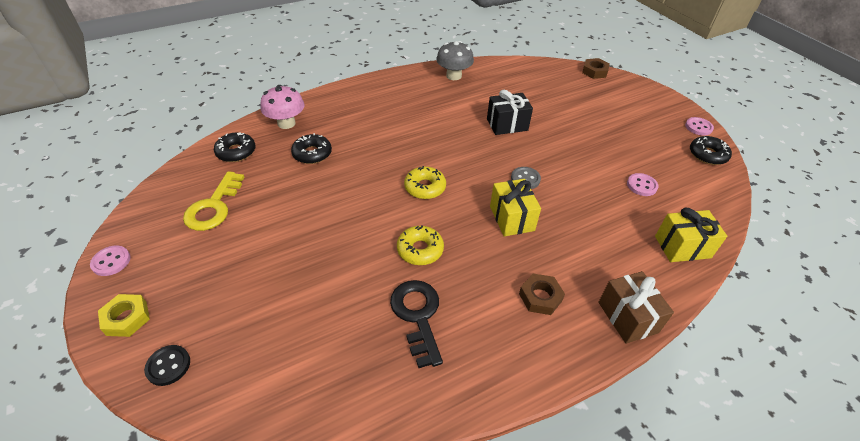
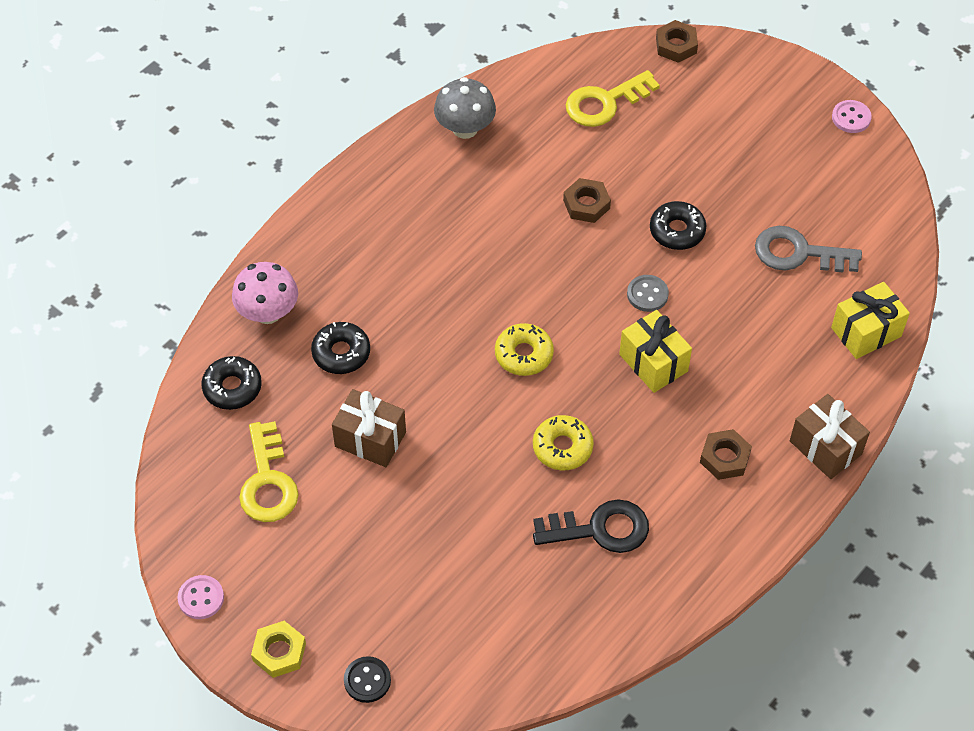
camera: 20 degrees left, 10 degrees up
black key [390,280,443,368] -> black key turned 120 degrees clockwise [533,499,649,553]
black gift [487,90,533,135] -> brown nut [563,178,611,223]
pink button [627,173,659,196] -> grey key [755,226,862,273]
black donut [690,136,732,165] -> black donut moved to [650,201,707,250]
none -> brown gift [332,389,406,467]
none -> yellow key [566,70,660,127]

